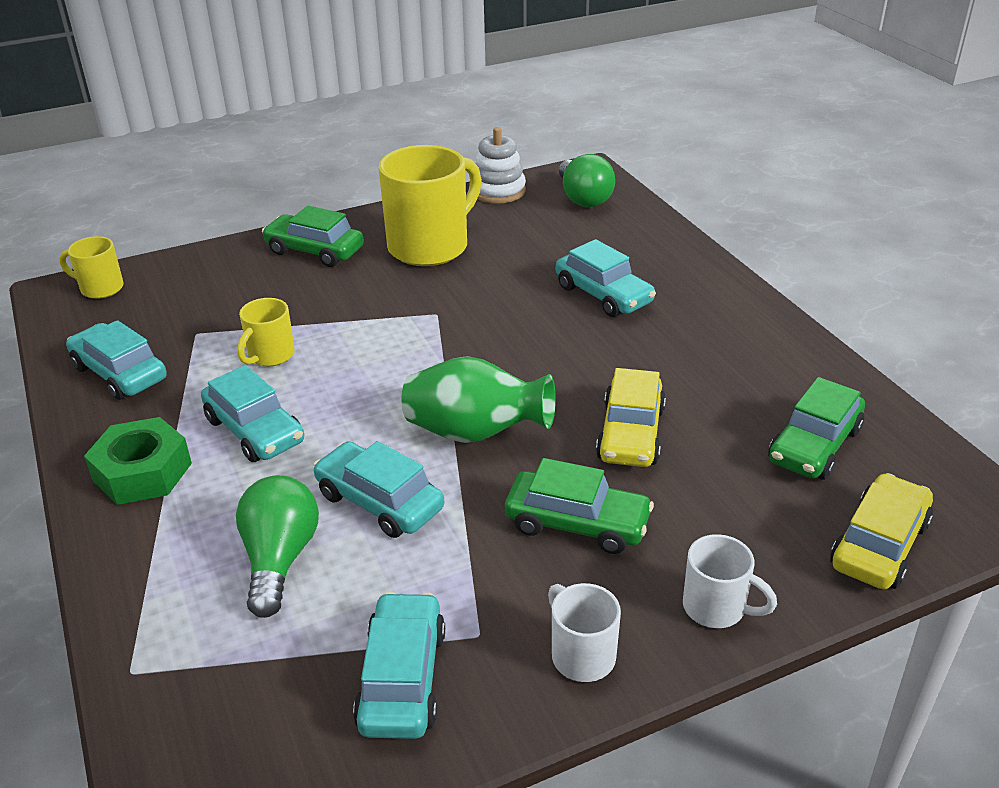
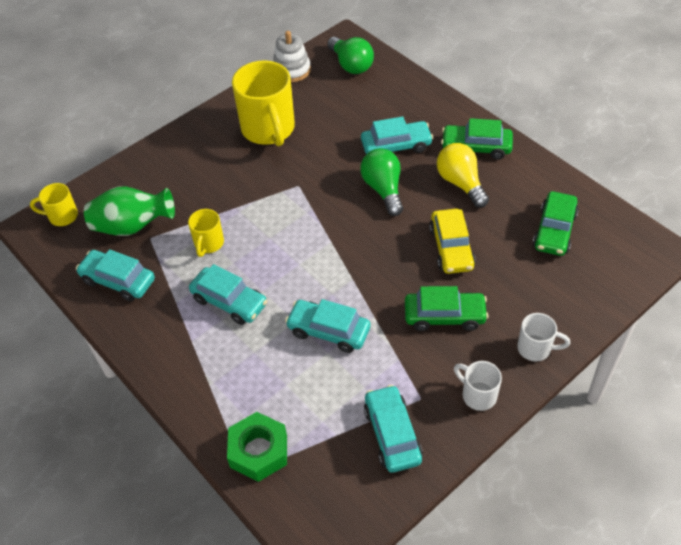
camera: 15 degrees left, 15 degrees up
green nut [84,417,192,505] -> green nut moved to [227,412,287,482]
green light bulb [236,475,319,618] -> green light bulb moved to [360,148,403,216]
green car [262,206,364,267] -> green car moved to [441,118,513,160]
yellow mug [379,145,482,266] -> yellow mug turned 135 degrees clockwise [232,60,295,146]
green vase [401,356,556,443] -> green vase moved to [84,186,175,236]
turquoise car [556,239,656,317] -> turquoise car turned 45 degrees counterclockwise [361,116,433,154]
yellow car [830,473,933,589] -> none
none -> yellow light bulb [437,143,489,208]

